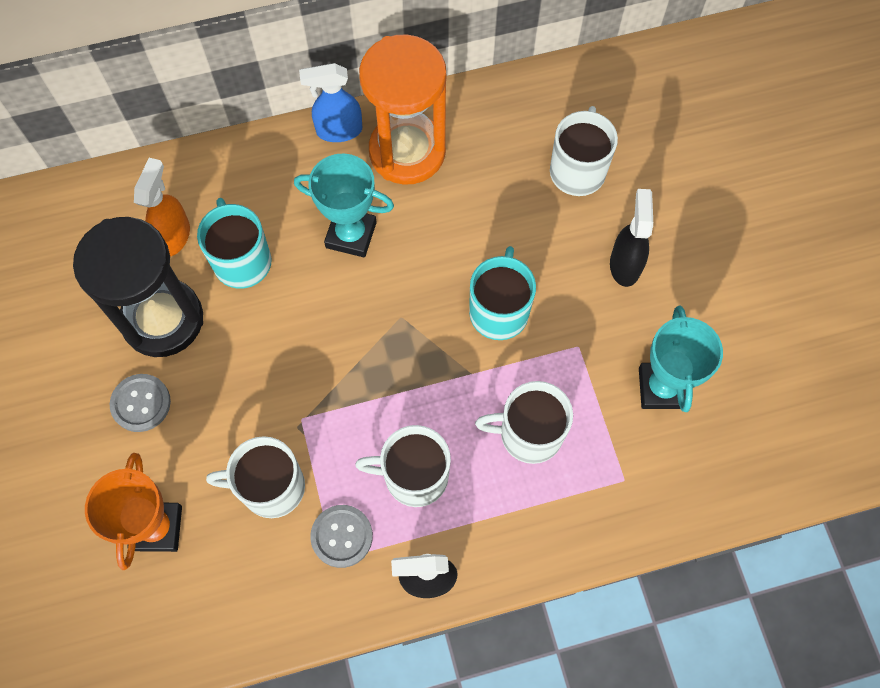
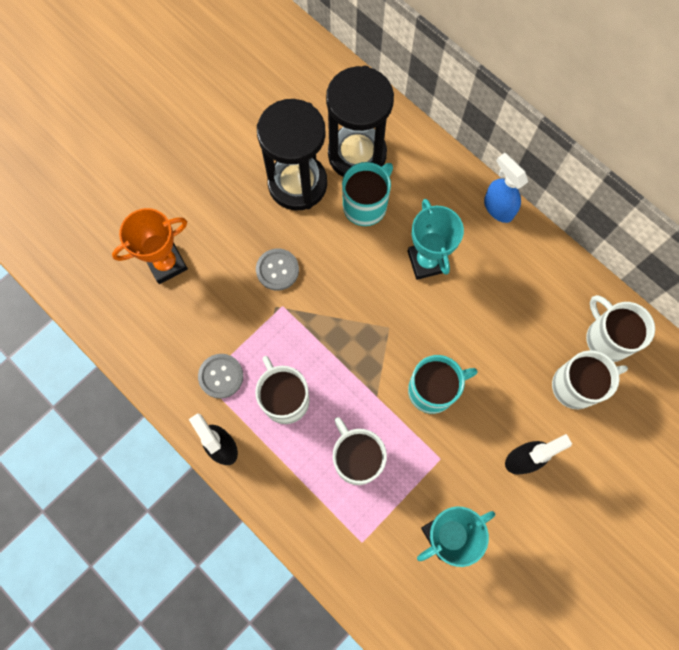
camera: 60 degrees right, 5 degrees up
grey button [110,374,171,432] -> grey button moved to [256,248,299,291]
orange spray bottle [134,158,190,256] -> black hourglass [326,66,394,177]
white mug [206,436,305,518] -> white mug moved to [586,295,655,362]
orange hourglass [359,34,446,185] -> none

